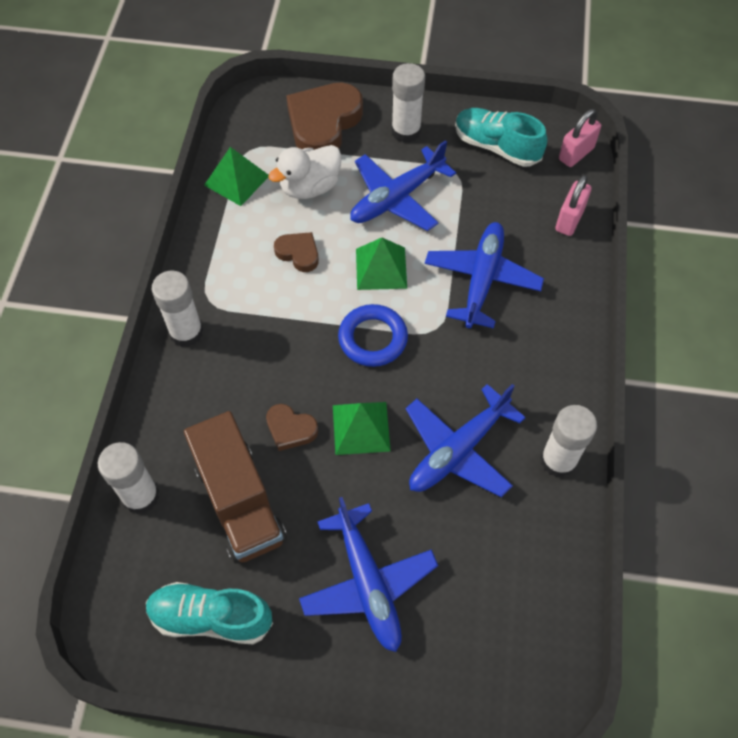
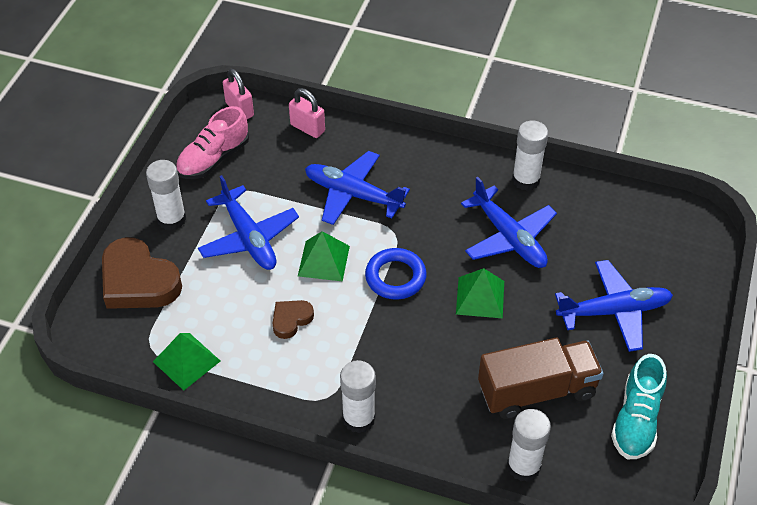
camera: 80 degrees left, 10 degrees down
brown heart [266,404,318,451] -> none
white duck [268,145,342,199] -> none
turquoise shoe [455,108,547,167] -> pink shoe [176,106,249,179]

